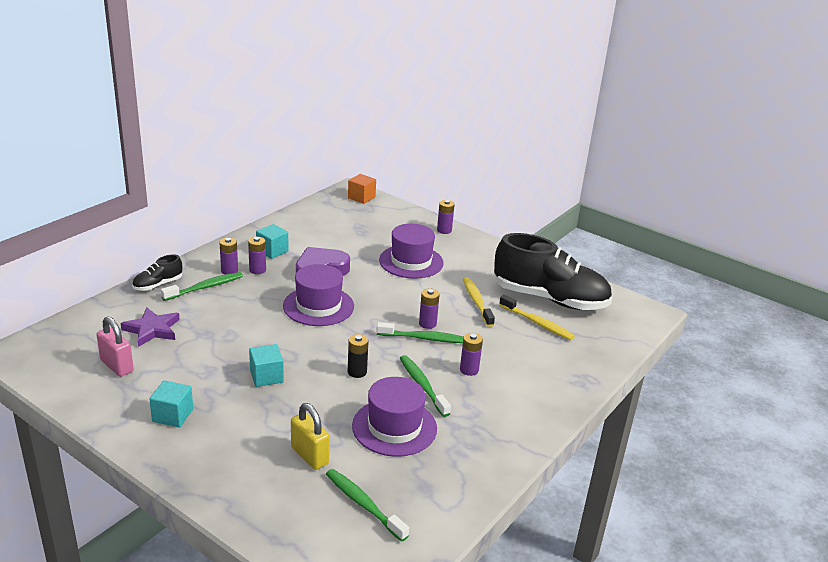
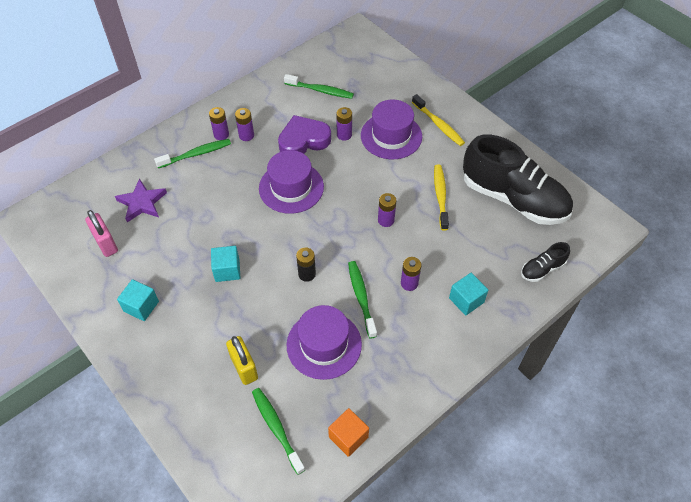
camera: 15 degrees right, 25 degrees up
black shoe [132,254,182,291] -> black shoe moved to [521,242,570,282]
turquoise cube [256,224,288,259] -> turquoise cube moved to [449,273,488,315]
orange cube [348,174,376,204] -> orange cube moved to [328,408,369,457]
green toothbrush [376,322,464,343] -> green toothbrush moved to [284,74,354,99]
purple battery [437,200,455,234] -> purple battery moved to [336,107,352,141]
yellow toothbrush [499,295,575,340] -> yellow toothbrush moved to [412,94,465,146]

